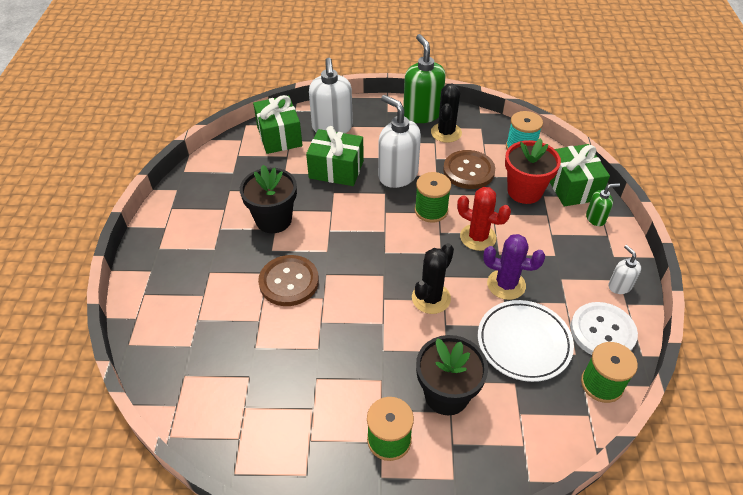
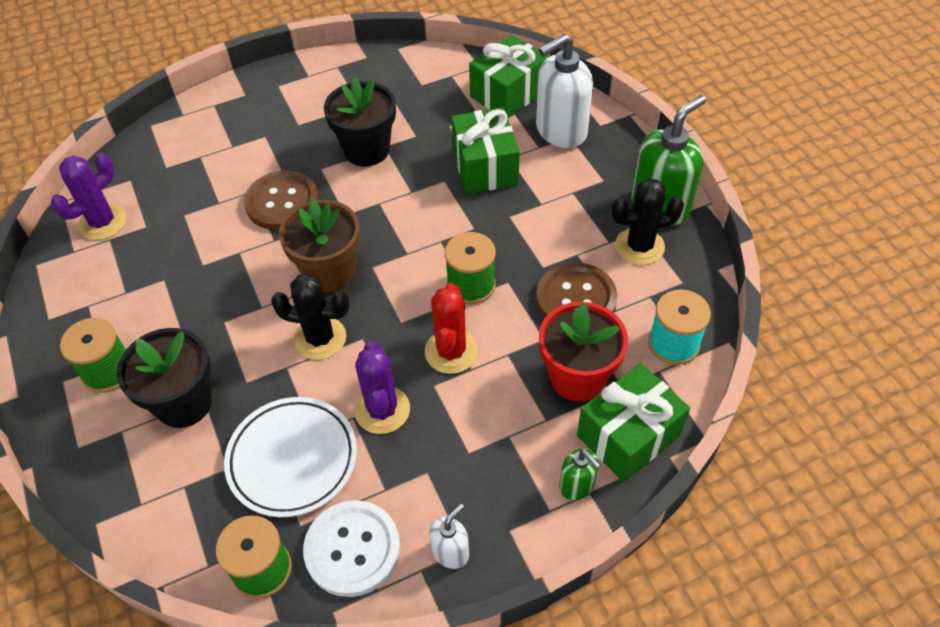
camera: 65 degrees right, 5 degrees up
white soap dispenser [378,95,421,188] -> none
none -> purple cactus [51,153,126,240]
none -> brown flower pot [279,198,360,293]

